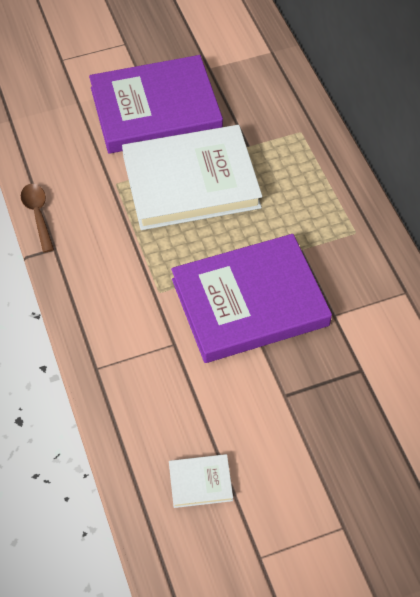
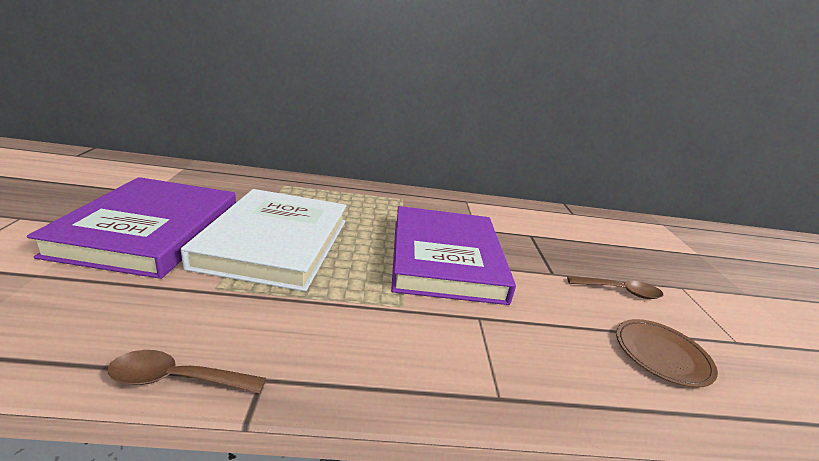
camera: 75 degrees left, 30 degrees down
white book [169,454,233,508] -> brown plate [616,319,718,388]
none -> brown spoon [567,276,663,299]

